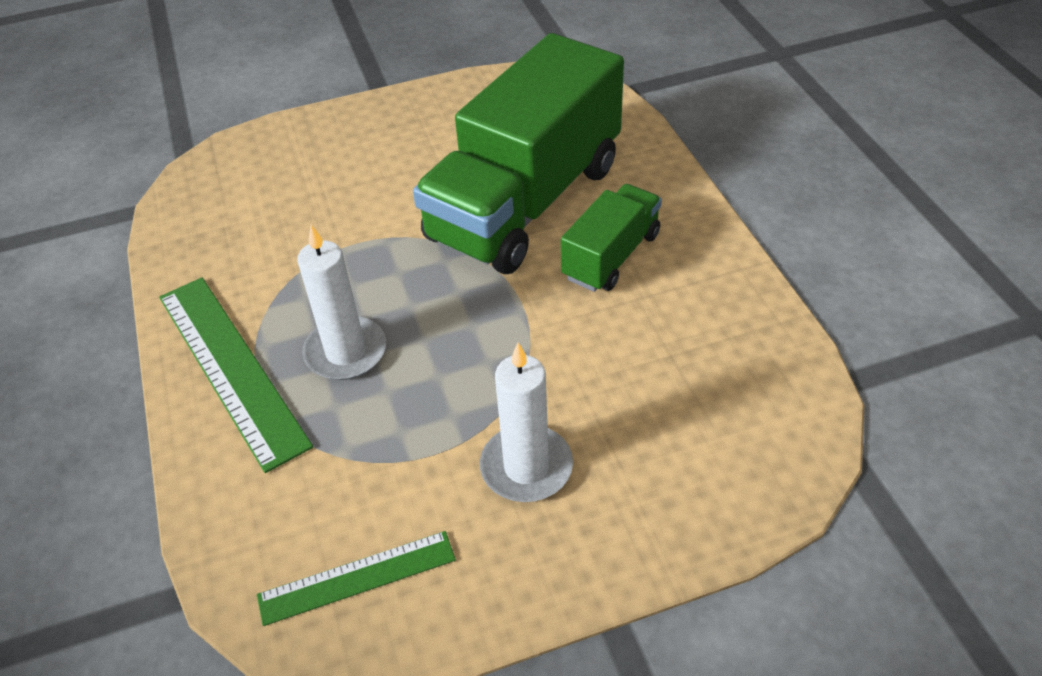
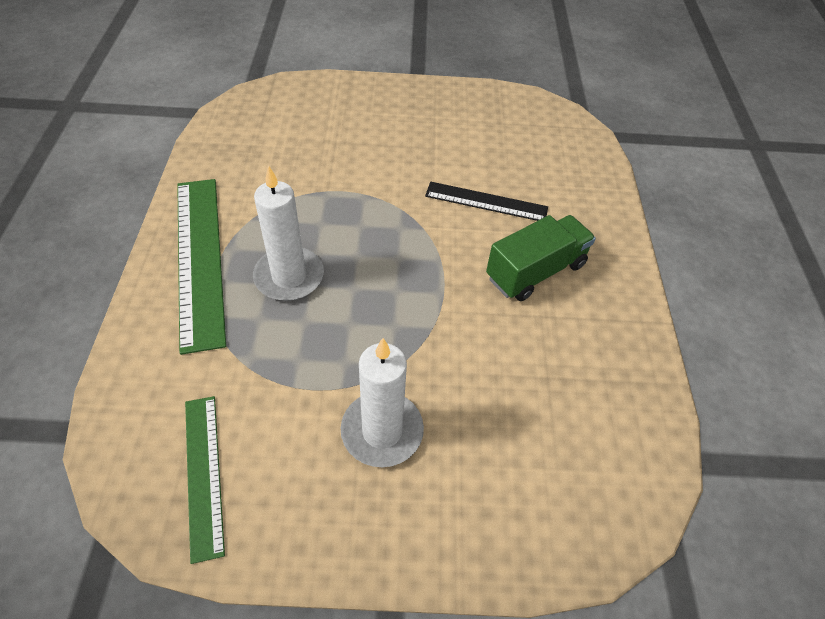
camera: 15 degrees right, 5 degrees up
green ruler [257,531,456,626] -> green ruler turned 75 degrees clockwise [185,396,225,564]
green truck [413,33,624,274] -> black ruler [425,182,548,221]

